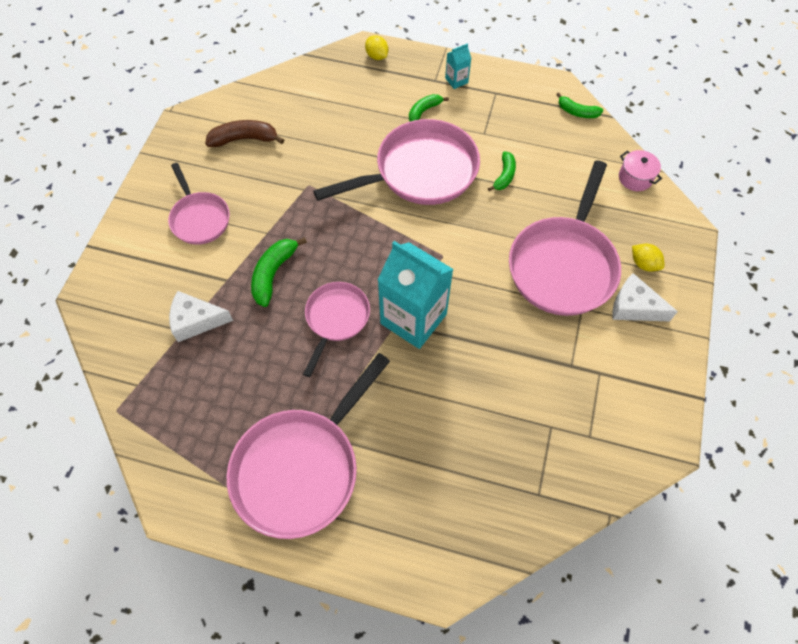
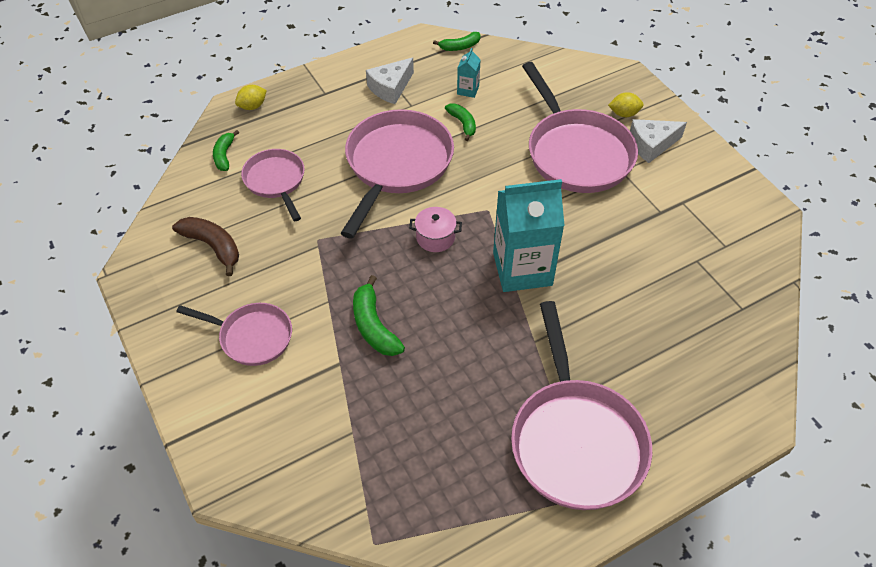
camera: 45 degrees left, 10 degrees down
white cheese [169,291,233,342] -> white cheese moved to [366,58,414,104]
brown banana [205,120,284,147] -> brown banana turned 90 degrees clockwise [172,217,239,276]
pink pan [303,282,370,377] -> pink pan moved to [241,149,305,221]
yellow lemon [365,35,388,60] -> yellow lemon turned 45 degrees counterclockwise [235,85,267,110]
green banana [409,94,449,121] -> green banana moved to [213,130,239,171]
turquoise carton [445,43,472,89] -> turquoise carton moved to [457,48,481,98]
pink pot [619,150,662,191] -> pink pot moved to [409,207,462,252]

